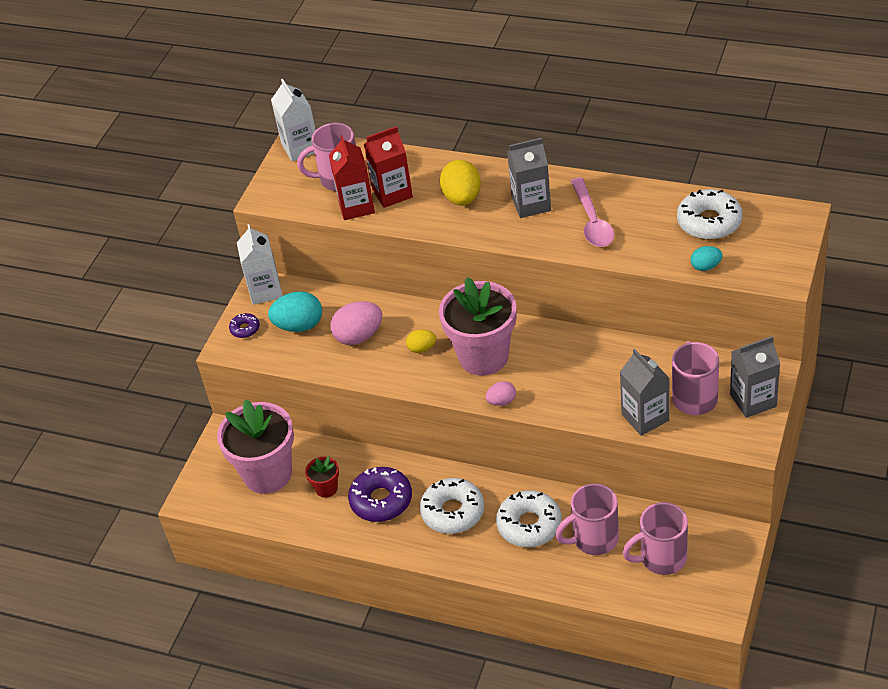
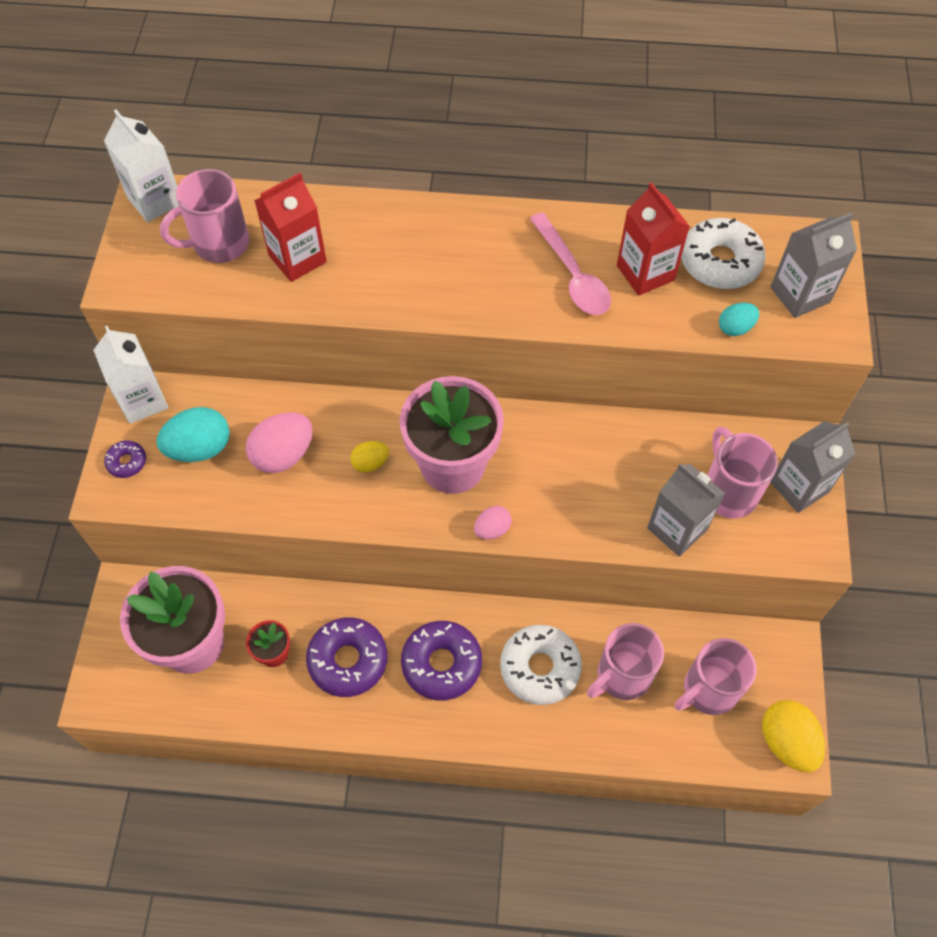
camera: 20 degrees left, 15 degrees up
red carton [329,135,375,220] -> red carton moved to [617,182,690,296]
white donut [420,478,484,534] -> purple donut [401,621,482,700]
yellow egg [440,160,481,206] -> yellow egg moved to [762,700,825,772]
grey carton [507,138,551,218] -> grey carton moved to [770,213,857,318]

